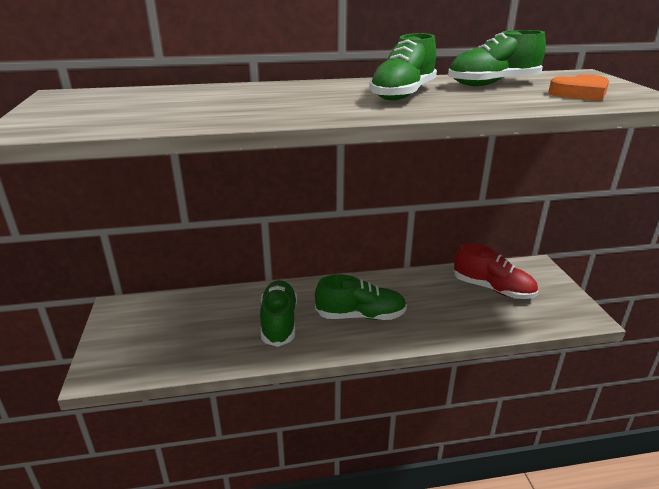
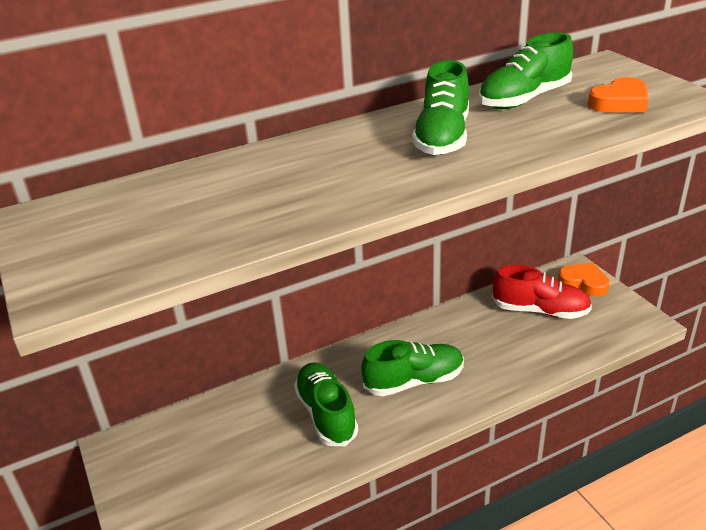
camera: 15 degrees left, 5 degrees up
none -> orange heart [558,262,610,296]

